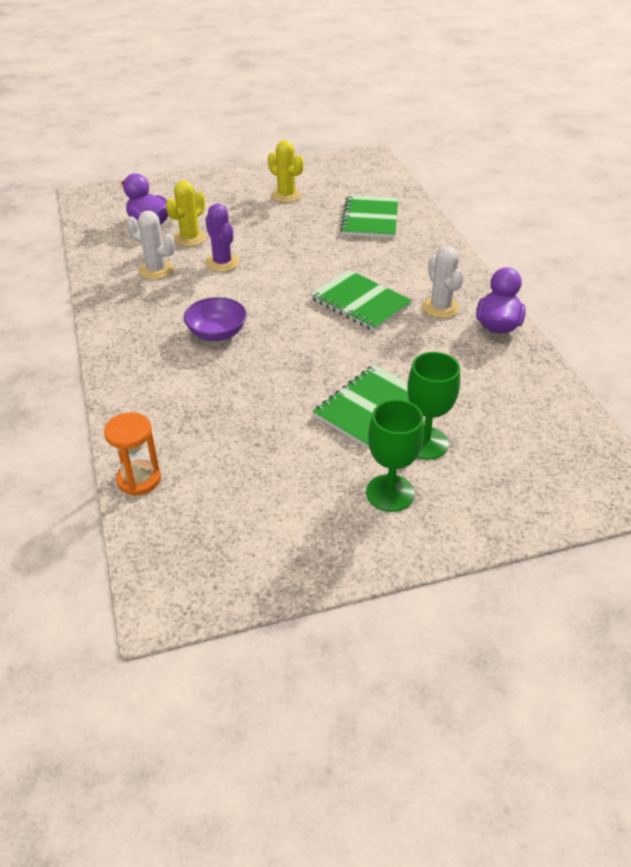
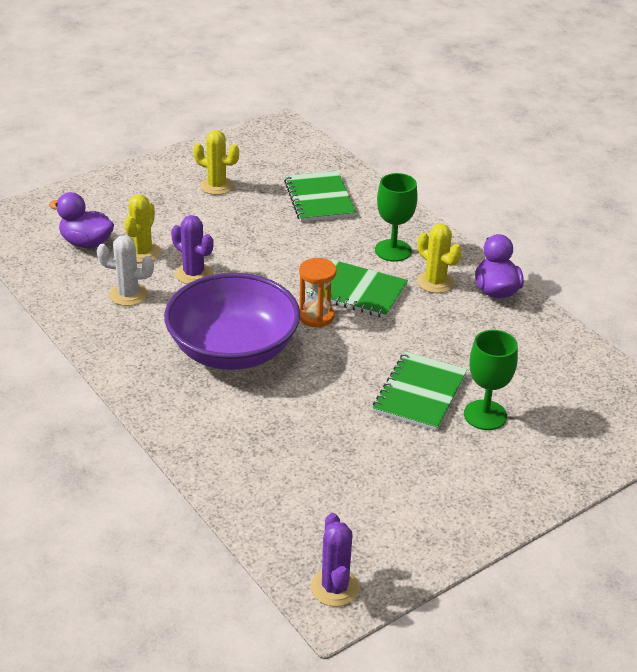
camera: 20 degrees left, 5 degrees down
orange hourglass [104,412,161,496] -> orange hourglass moved to [299,258,337,328]
purple bowl [184,297,247,341] -> purple bowl [164,273,300,370], size x2.06
green goblet [366,399,424,512] -> green goblet moved to [375,173,418,262]
white cactus [422,246,464,318] -> yellow cactus [417,224,462,293]
none -> purple cactus [311,513,360,607]

